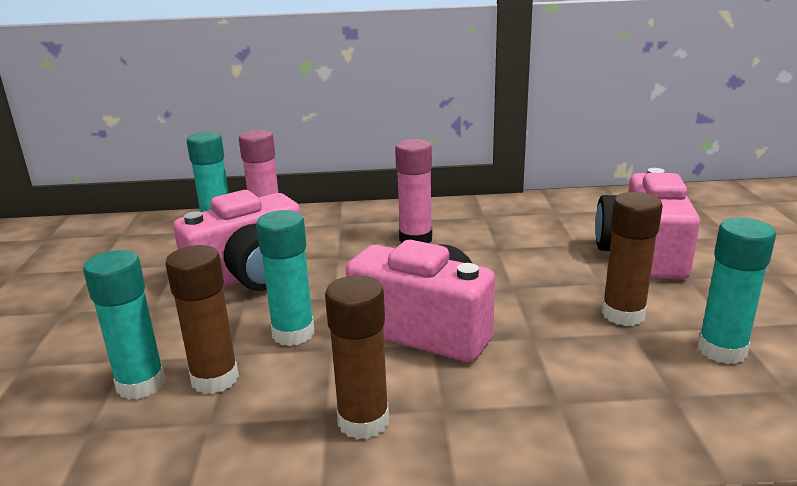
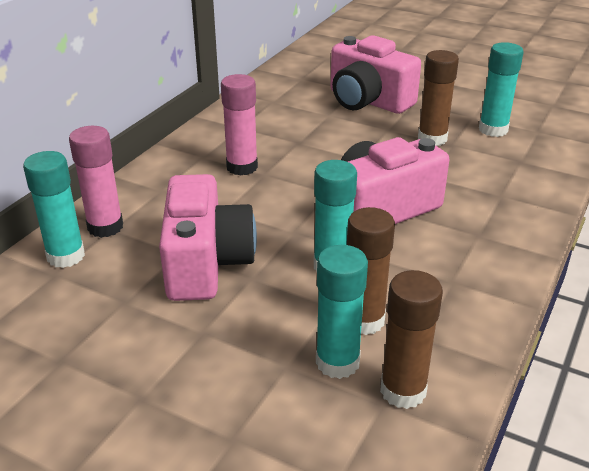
camera: 60 degrees left, 10 degrees up
brown glue stick [325,276,389,439] -> brown glue stick moved to [380,270,443,409]

